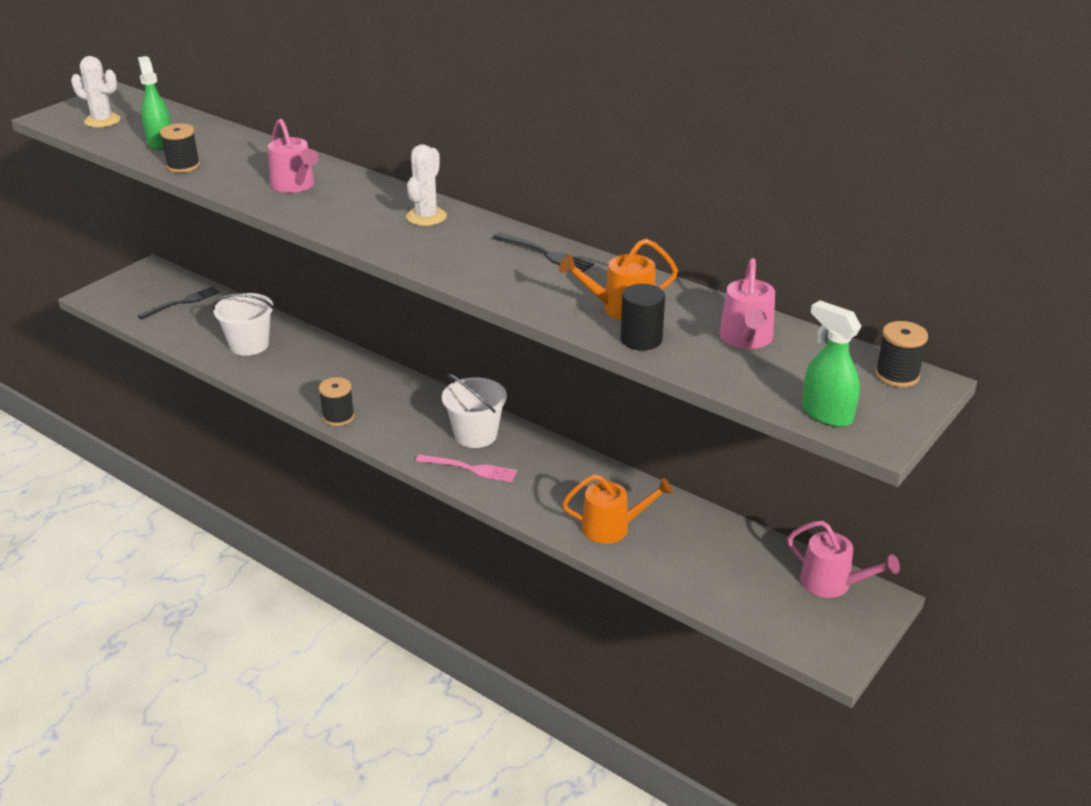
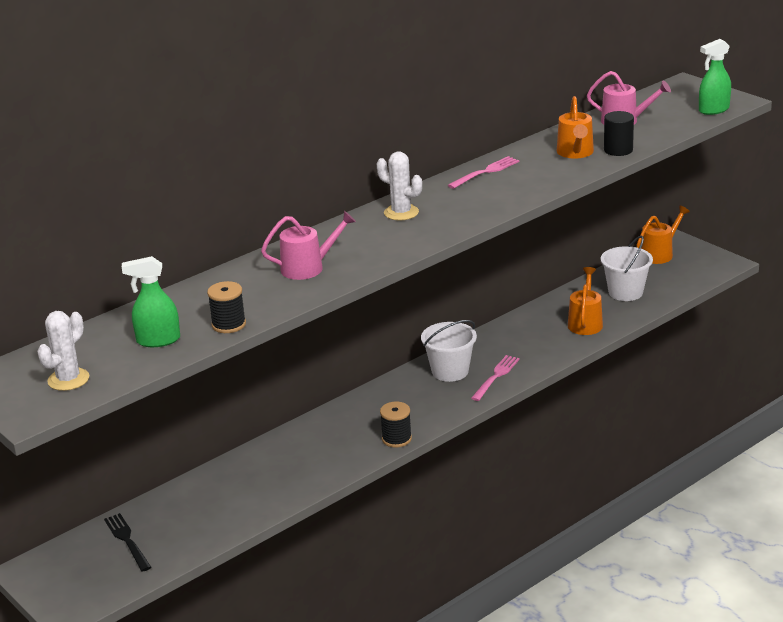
camera: 75 degrees left, 5 degrees down
white bucket [212,293,274,356] -> white bucket moved to [601,236,653,301]
black fork [493,233,594,273] -> pink fork [448,156,519,189]
pink watering can [787,521,900,598] -> orange watering can [636,206,690,264]
black spool [875,321,928,387] -> none

